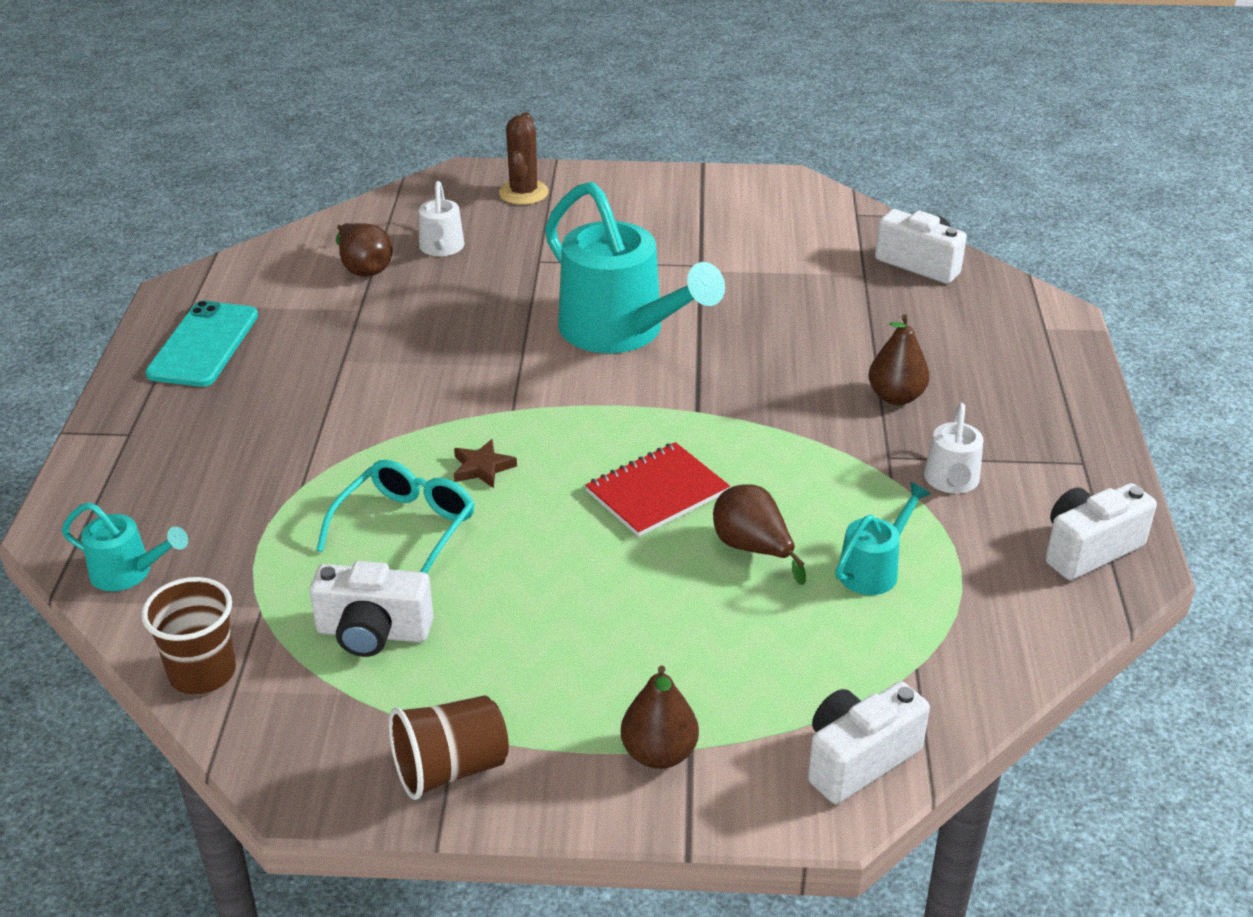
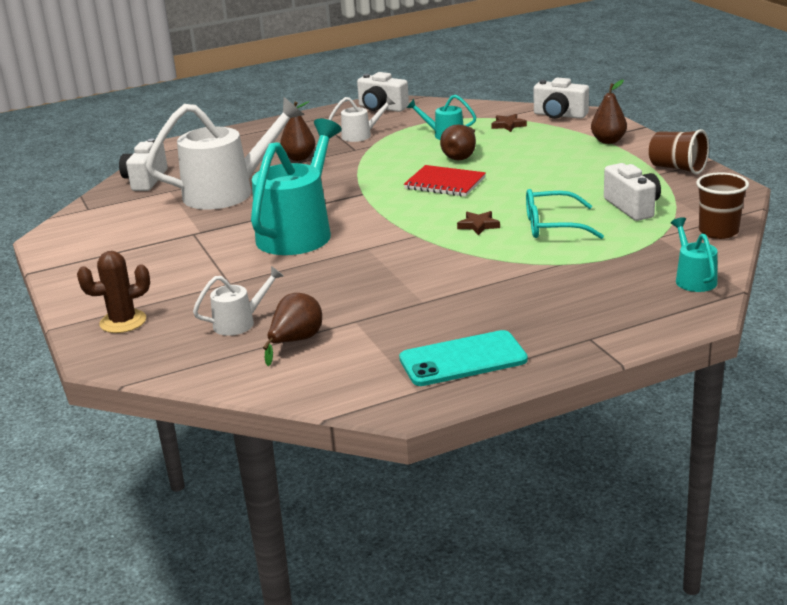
camera: 115 degrees left, 10 degrees down
none -> white watering can [146,97,304,210]
none -> brown star [491,114,527,132]

